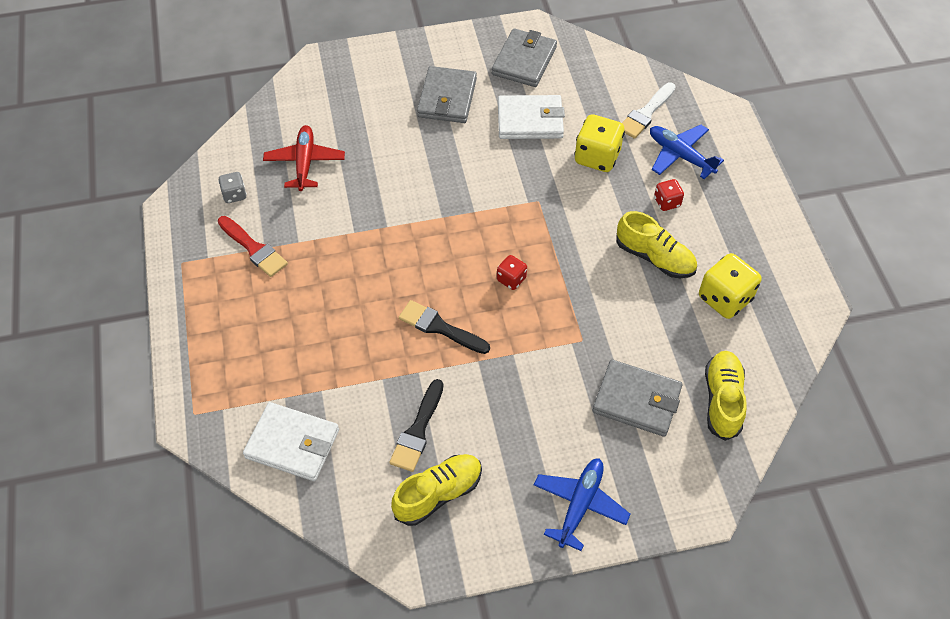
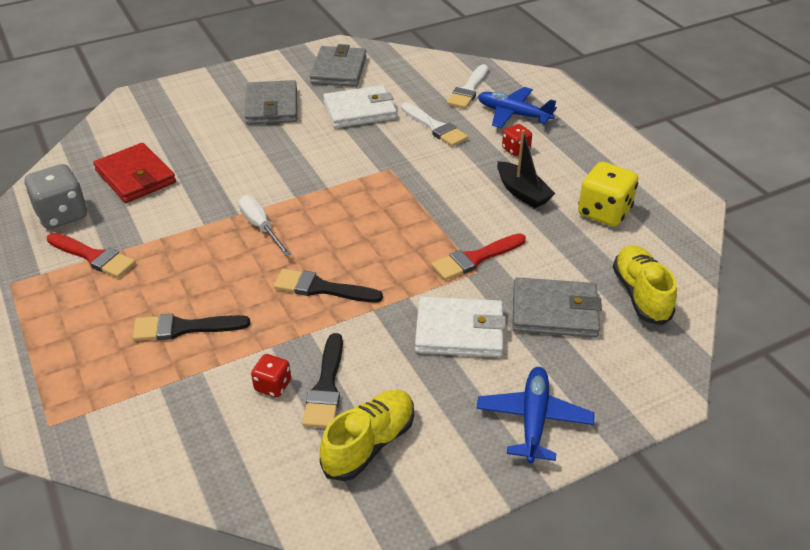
camera: 15 degrees left, 15 degrees down
grey dice [218,172,247,203] -> grey dice [24,164,87,229], size x1.82
white wallet [243,402,339,481] -> white wallet moved to [415,296,506,357]
red plane [263,125,345,191] -> red wallet [93,143,176,203]
red dice [497,255,527,290] -> red dice moved to [251,354,291,398]
yellow dice [574,114,625,172] -> white brush [401,103,468,147]
yellow shoe [617,211,697,278] -> black boat [497,130,555,208]
none -> black brush [133,314,250,341]
none -> white screwdriver [239,195,291,256]
none -> red brush [432,233,526,280]

